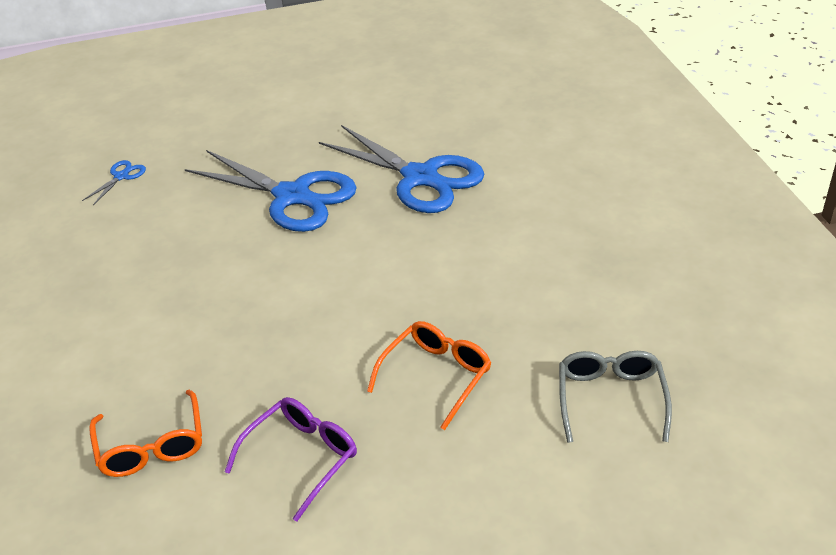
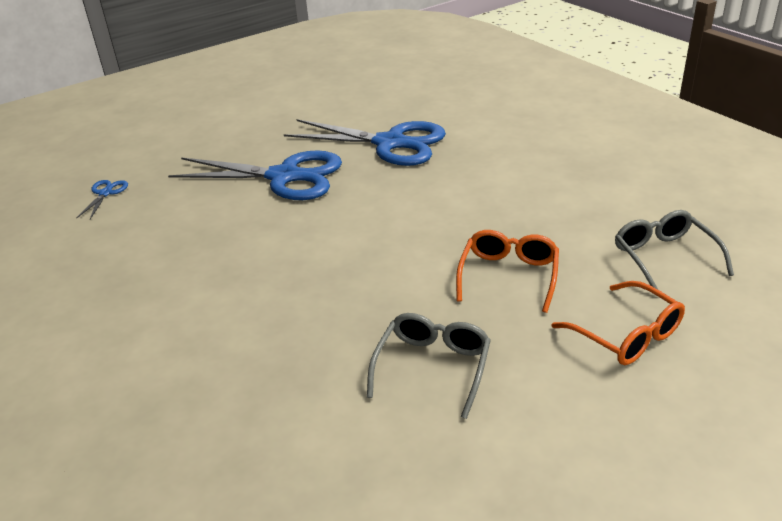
camera: 20 degrees left, 5 degrees down
orange glasses [89,390,202,477] -> orange glasses moved to [551,281,685,365]
purple glasses [225,397,357,521] -> grey glasses [367,313,491,419]

